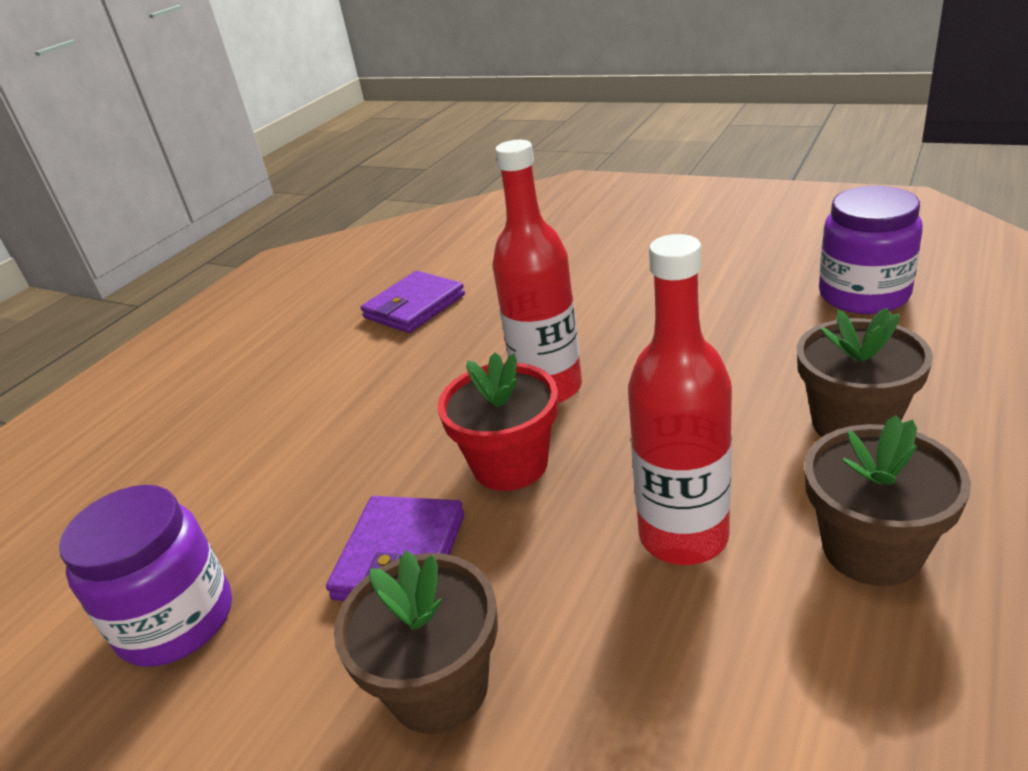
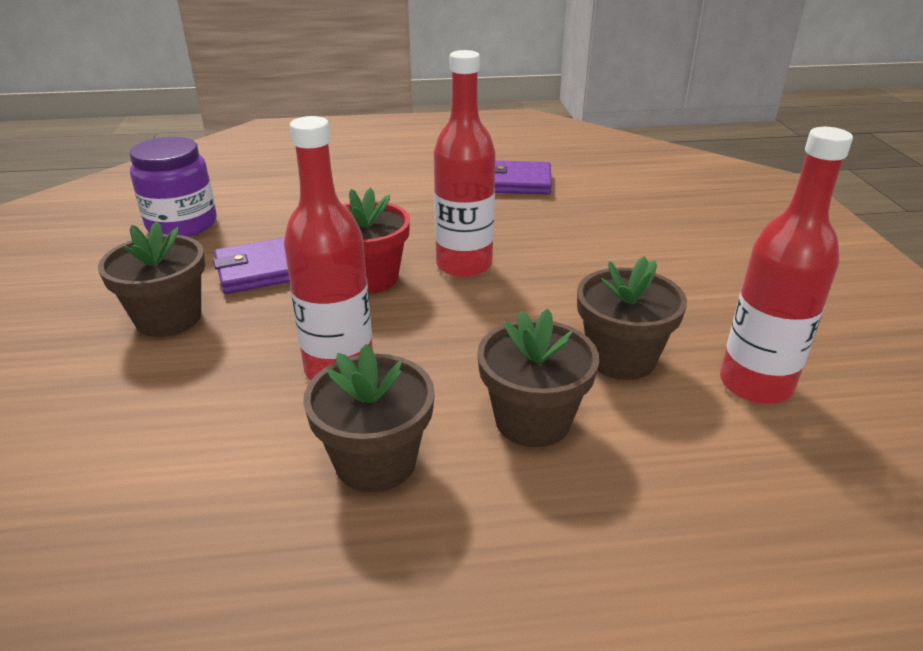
camera: 50 degrees right, 0 degrees up
purple jar [819,186,923,314] -> red bottle [720,127,853,404]
none -> brown flower pot [577,256,687,380]

